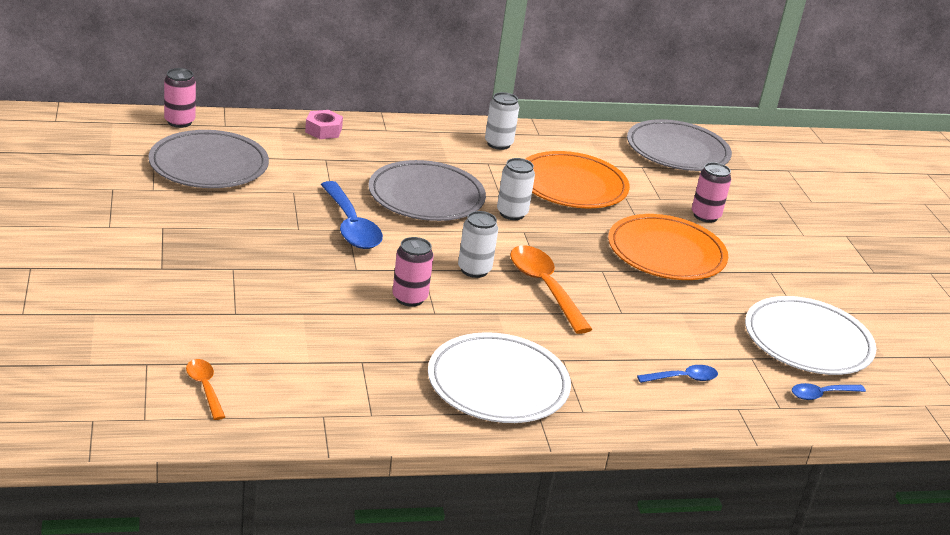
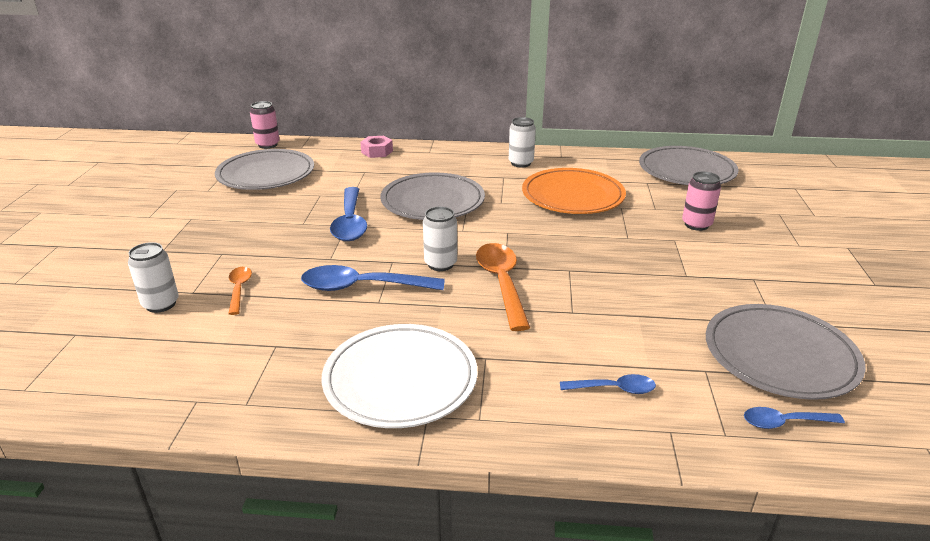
camera: 20 degrees right, 0 degrees up
orange spoon [186,359,225,420] -> orange spoon moved to [228,267,252,315]
pink can [393,237,433,307] -> blue spoon [301,265,445,291]
white can [497,158,535,220] -> white can moved to [128,242,179,313]
orange plate [608,214,728,280] -> none
white plate [745,296,876,375] -> grey plate [706,304,866,400]

